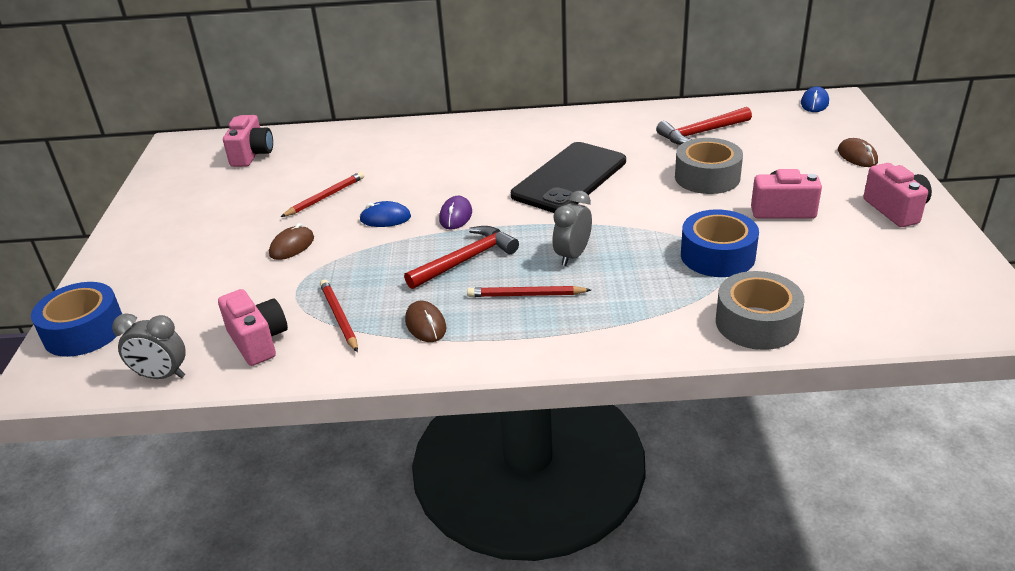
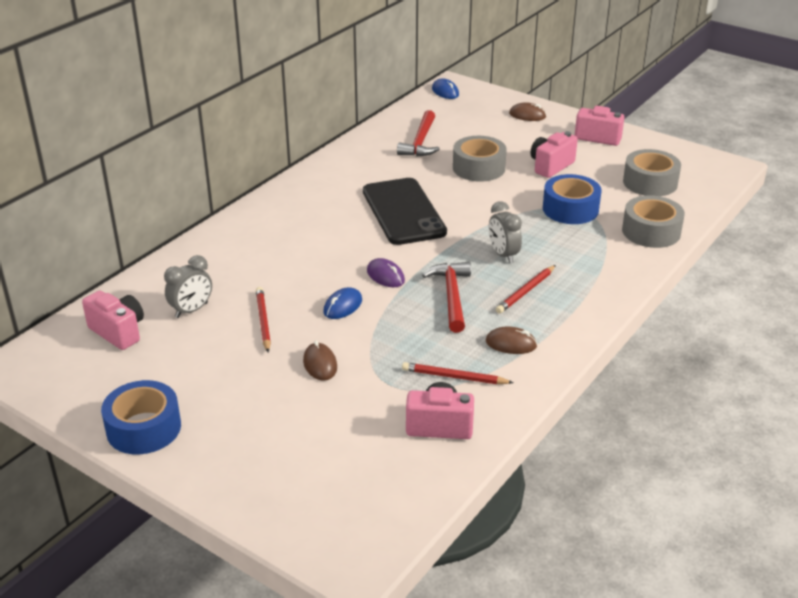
camera: 55 degrees left, 0 degrees up
blue tape [31,282,122,357] -> blue tape moved to [101,380,181,454]
grey clock [112,313,186,379] -> grey clock moved to [164,255,212,318]
none -> grey tape [623,149,681,196]

